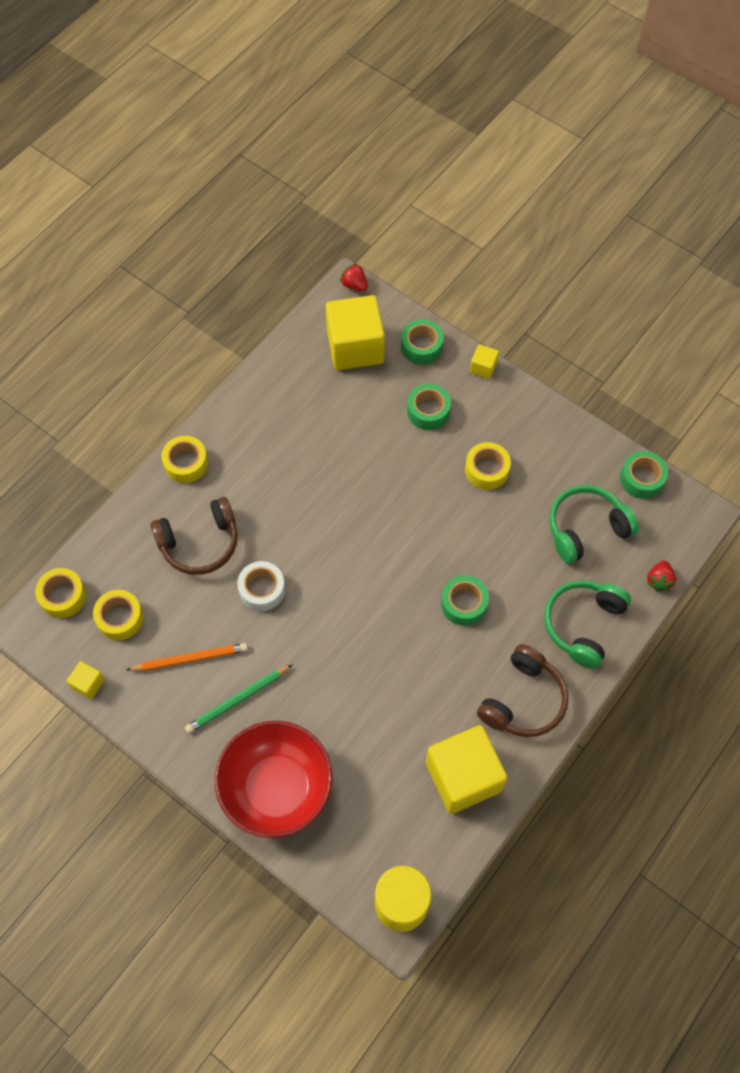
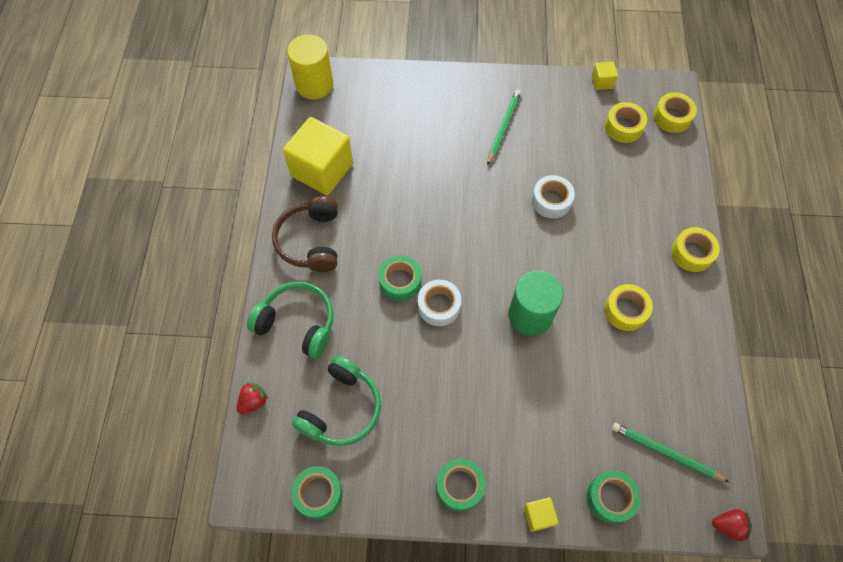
camera: 145 degrees right, 0 degrees up
orange pencil [126,643,248,671] -> none
brown headphones [150,497,238,575] -> none
red bowl [215,721,333,838] -> none
yellow cube [326,295,385,370] -> green pencil [612,423,730,483]
green tape [407,384,451,430] -> green tape moved to [436,459,486,512]
yellow tape [465,442,511,490] -> yellow tape moved to [604,284,653,331]
green headphones [544,580,631,669] -> green headphones turned 60 degrees counterclockwise [247,282,334,358]
red strawberry [647,560,676,592] -> red strawberry turned 60 degrees clockwise [237,382,269,414]
none -> white tape [418,280,461,326]
none -> green cylinder [508,271,564,336]

